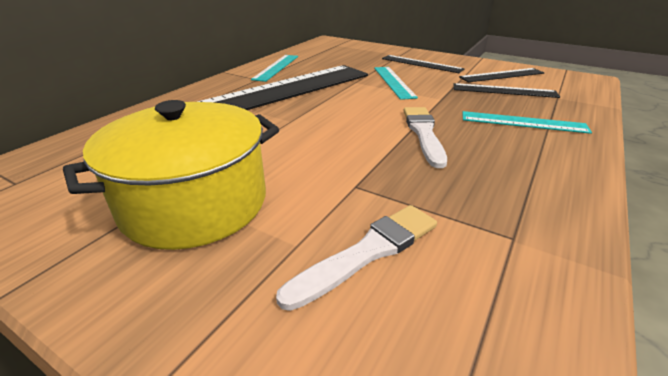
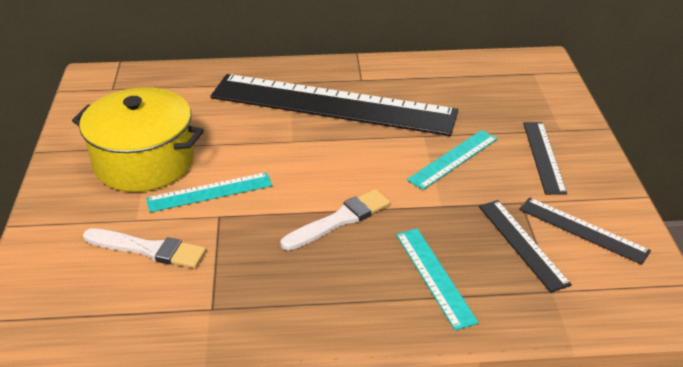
camera: 55 degrees right, 5 degrees up
turquoise ruler [251,55,298,82] -> turquoise ruler moved to [146,172,272,212]

